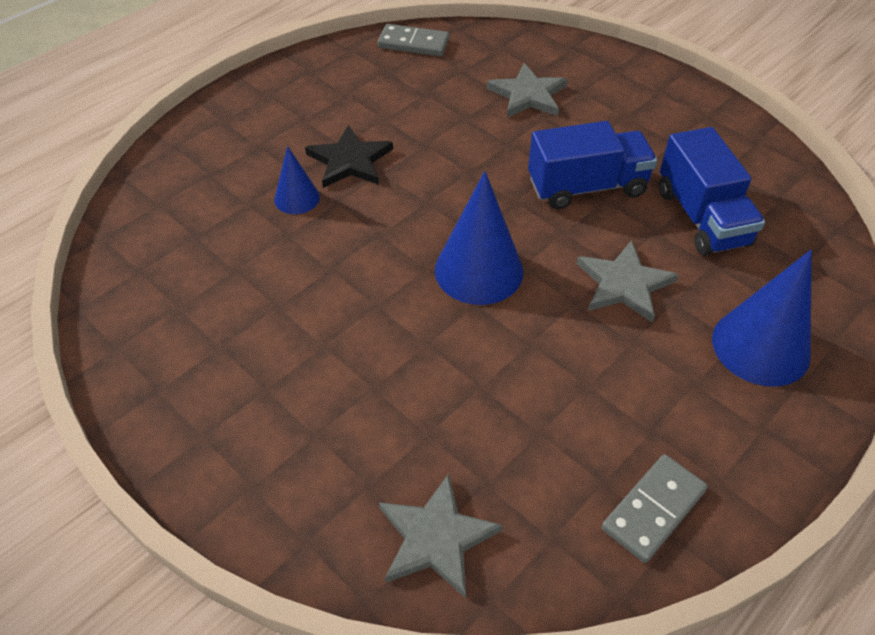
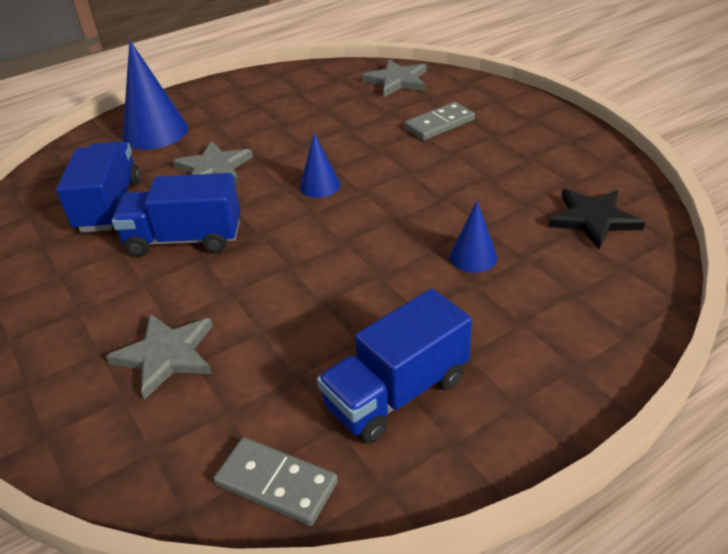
camera: 165 degrees left, 10 degrees down
black star [305,125,393,188] -> black star moved to [548,189,645,249]
blue cone [435,171,523,305] -> blue cone [300,134,340,198], size x0.55
grey domino [602,454,708,563] -> grey domino moved to [405,102,475,140]
none -> blue truck [317,288,472,444]

